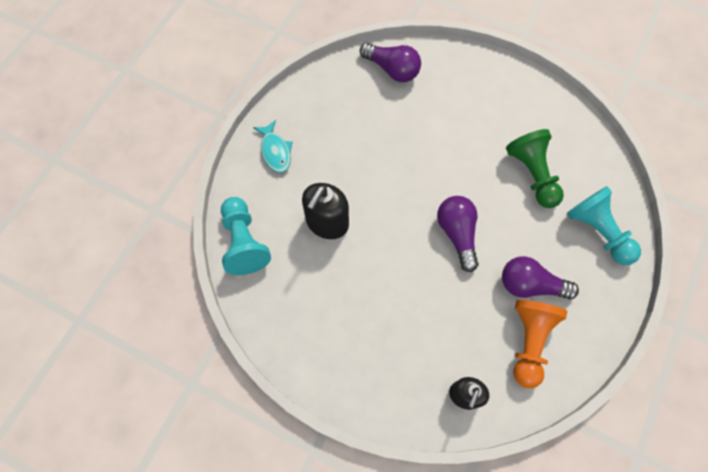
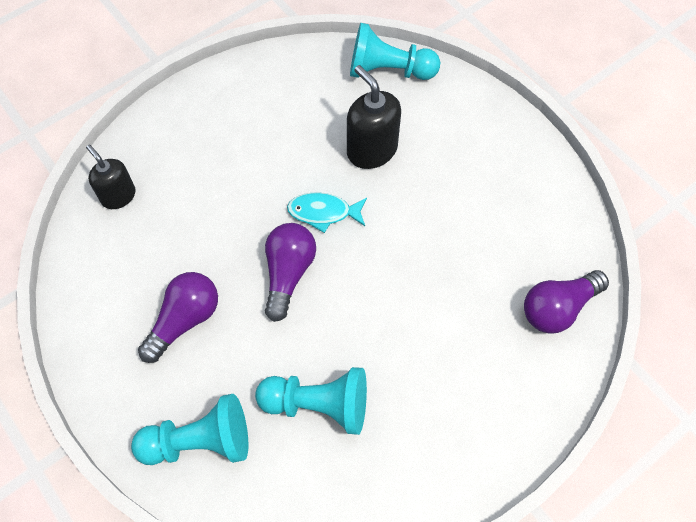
camera: 115 degrees right, 5 degrees down
turquoise fish [253,120,292,173] -> turquoise fish moved to [287,193,367,233]
purple light bulb [437,196,479,272] -> purple light bulb turned 90 degrees counterclockwise [265,223,316,322]
green pawn [506,129,564,208] -> turquoise pawn [255,367,367,435]
orange pawn [513,300,567,388] -> none

